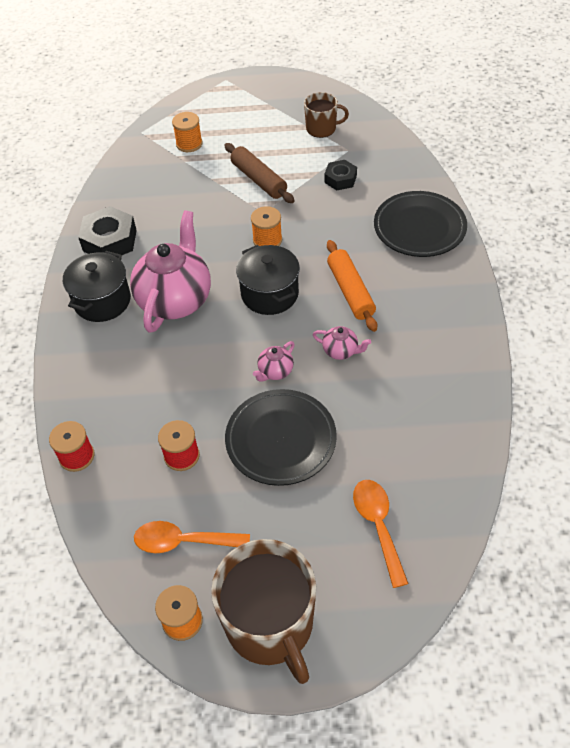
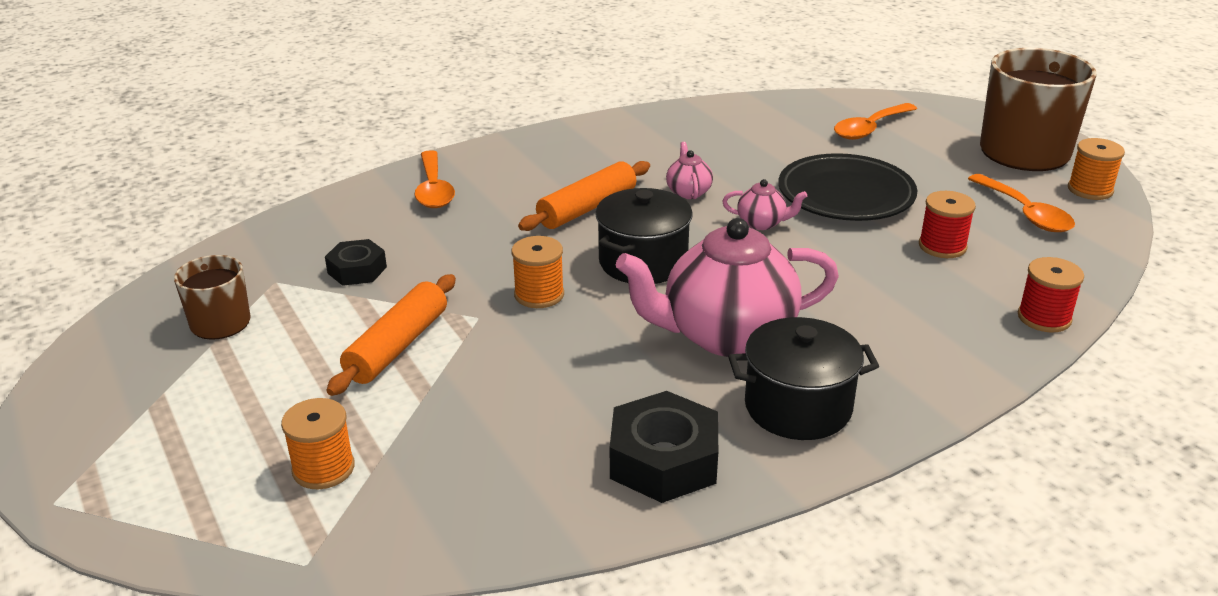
camera: 120 degrees left, 20 degrees down
brown rolling pin [224,143,295,203] -> orange rolling pin [326,274,456,396]
black plate [374,191,467,257] -> orange spoon [414,150,455,208]

